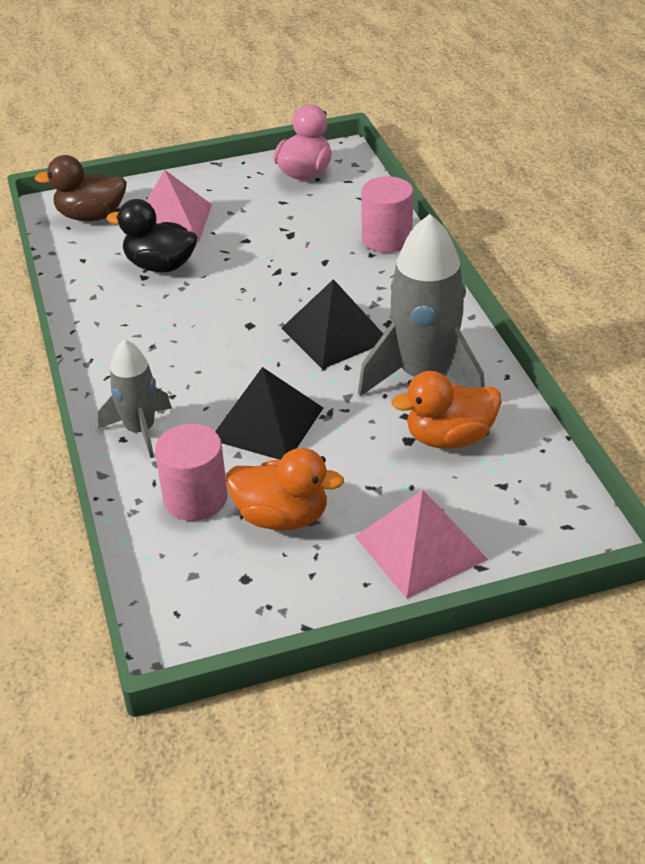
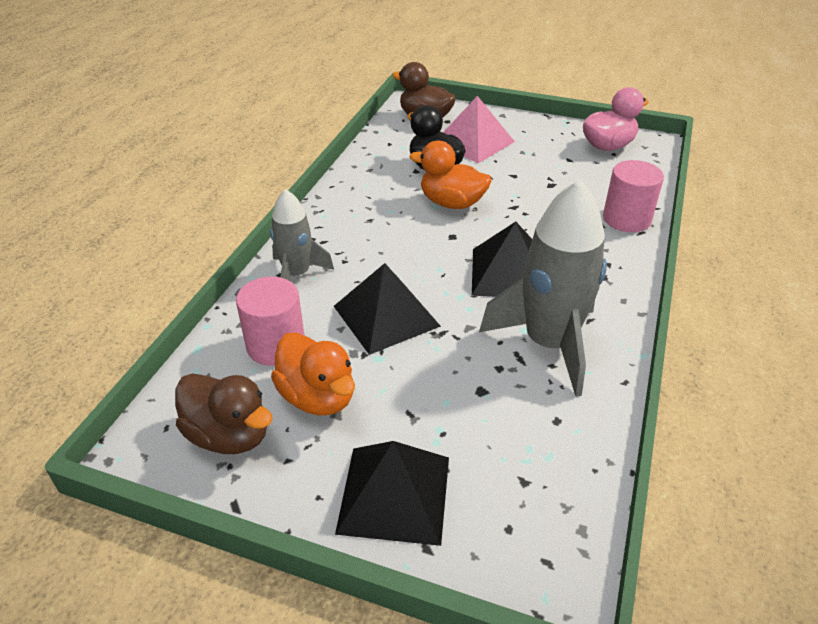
camera: 35 degrees right, 0 degrees up
pink pyramid [355,490,488,599] -> black pyramid [335,441,449,546]
orange duck [391,371,501,449] -> orange duck moved to [409,141,491,209]
none -> brown duck [175,373,272,454]

